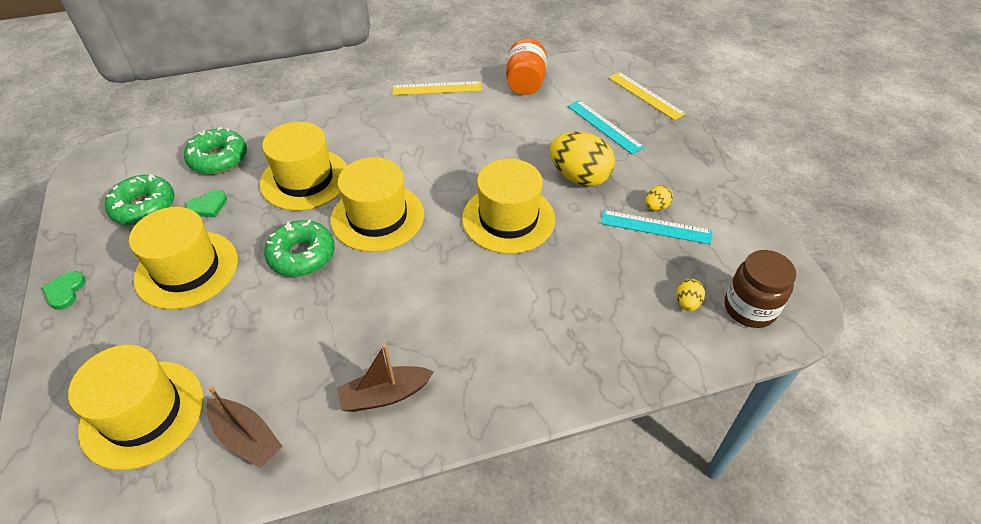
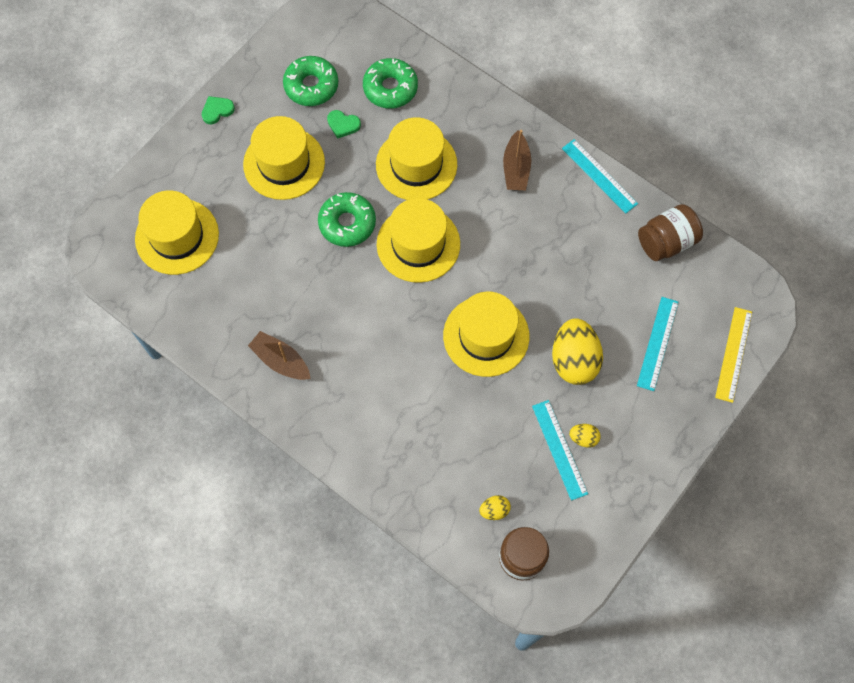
camera: 55 degrees right, 20 degrees up
brown boat [206,386,283,468] -> brown boat moved to [503,130,531,190]
yellow ruler [393,81,482,95] -> turquoise ruler [562,139,638,214]
orange jar [506,38,547,95] -> brown jar [638,204,703,261]

